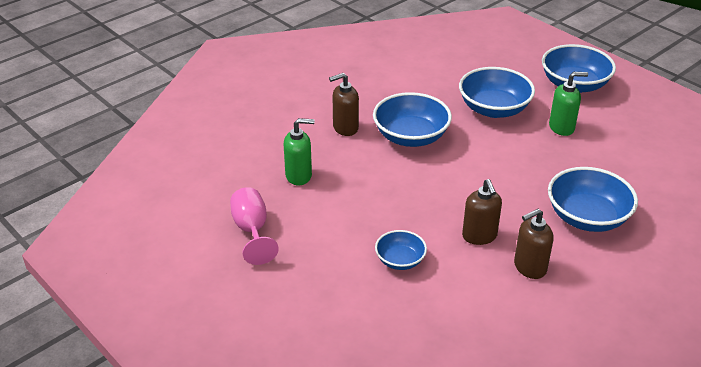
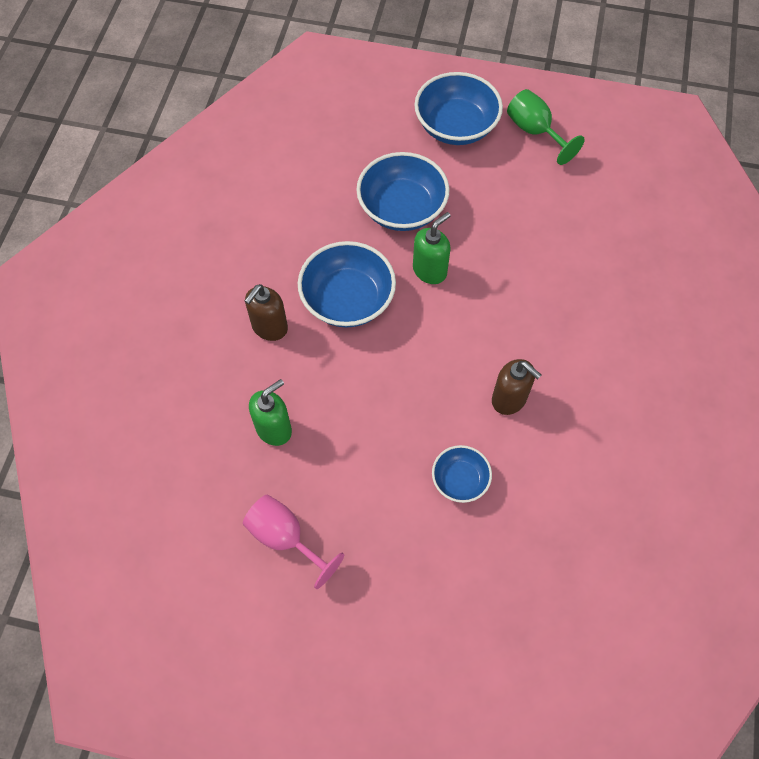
camera: 35 degrees left, 25 degrees up
brown soap dispenser [514,209,553,279] -> none
blue bowl [548,167,638,232] -> none
green soap dispenser [549,72,588,136] -> green soap dispenser moved to [413,212,451,284]
none -> green goblet [507,89,585,165]

